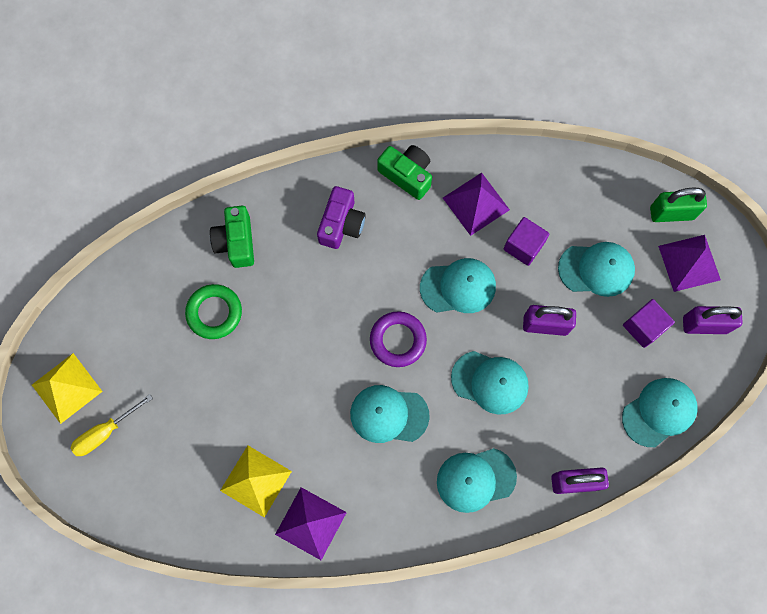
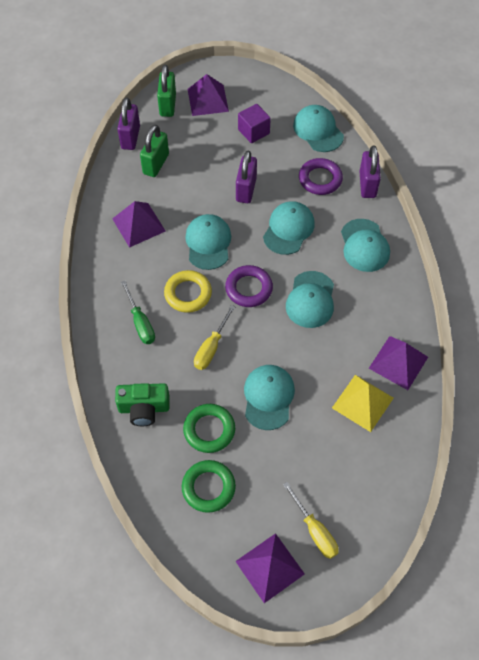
camera: 85 degrees left, 15 degrees down
yellow pyramid [32,353,103,424] -> purple pyramid [235,533,305,603]
purple camera [317,186,366,249] -> green screwdriver [121,281,155,344]
green camera [377,145,432,200] -> none
purple cube [504,217,550,266] -> none
turquoise cap [558,242,635,297] -> turquoise cap moved to [244,365,295,430]
purple padlock [683,306,743,334] -> purple padlock moved to [117,97,140,150]
none -> green padlock [140,125,169,177]
none -> yellow ring [164,270,212,313]
none -> green ring [182,460,236,513]
none -> yellow screwdriver [194,305,235,370]
none -> purple ring [299,158,343,195]

